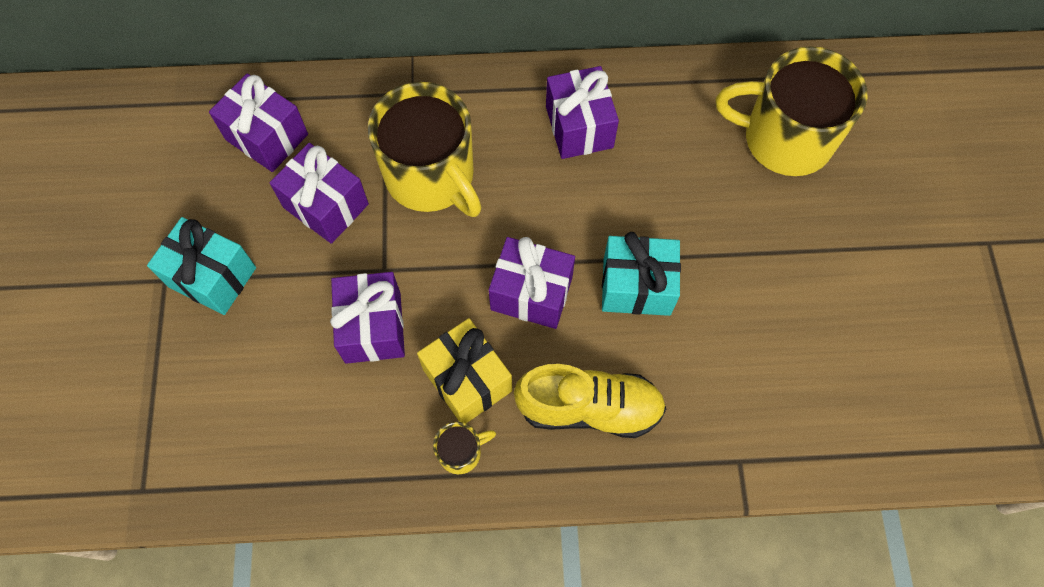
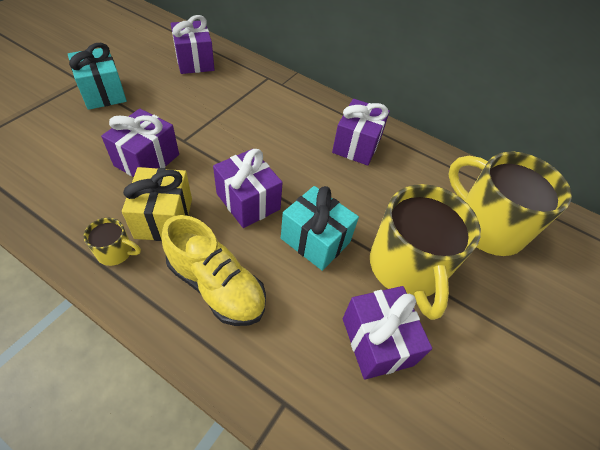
camera: 30 degrees right, 15 degrees down
purple gift [270,143,369,244] -> purple gift moved to [343,286,432,380]
yellow mug [368,82,482,217] -> yellow mug moved to [370,184,481,320]

